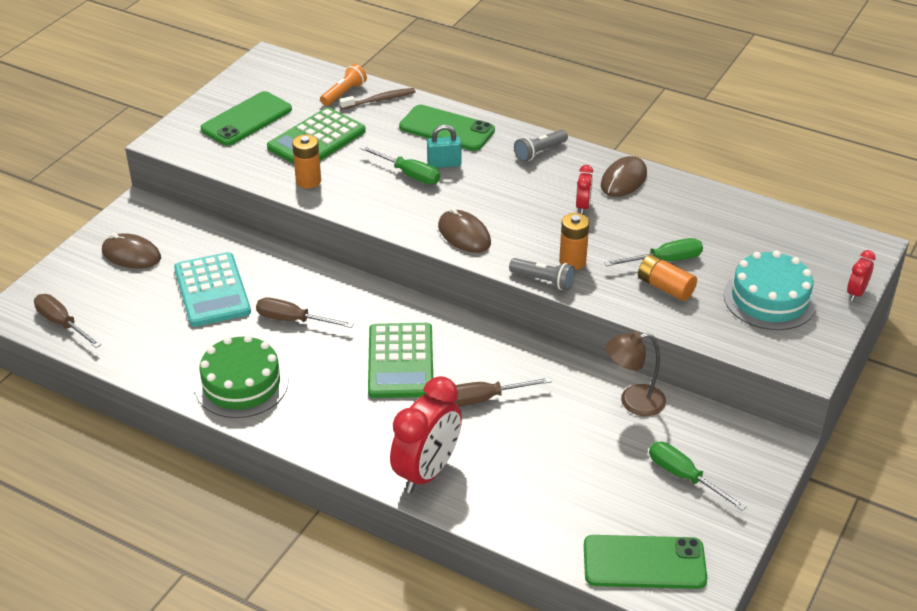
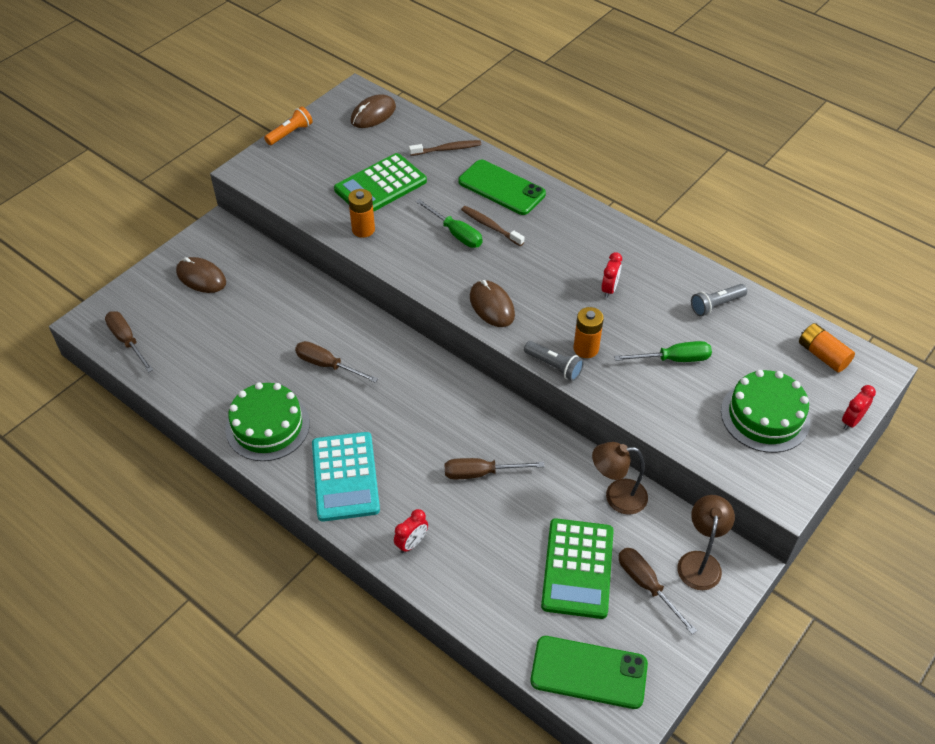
camera: 10 degrees right, 10 degrees up
turquoise calculator [174,252,251,327] -> turquoise calculator moved to [312,432,380,522]
green phone [201,91,292,146] -> none
orange flashlight [320,64,367,106] -> orange flashlight moved to [264,106,313,145]
green calculator [368,323,433,398] -> green calculator moved to [541,518,614,619]
red clock [390,376,462,493] -> red clock [394,509,428,553], size x0.47
turquoise padlock [427,125,461,168] -> brown toothbrush [461,206,524,246]
grey flashlight [514,130,568,162] -> grey flashlight moved to [691,284,747,316]
brown mouse [601,156,647,197] -> brown mouse moved to [351,94,396,128]
orange battery [638,254,697,301] -> orange battery moved to [799,323,855,373]
green screwdriver [649,442,747,511] -> brown screwdriver [619,548,697,634]
turquoise cake [724,251,817,330] -> green cake [721,370,810,453]
none -> brown lamp [677,495,735,590]

